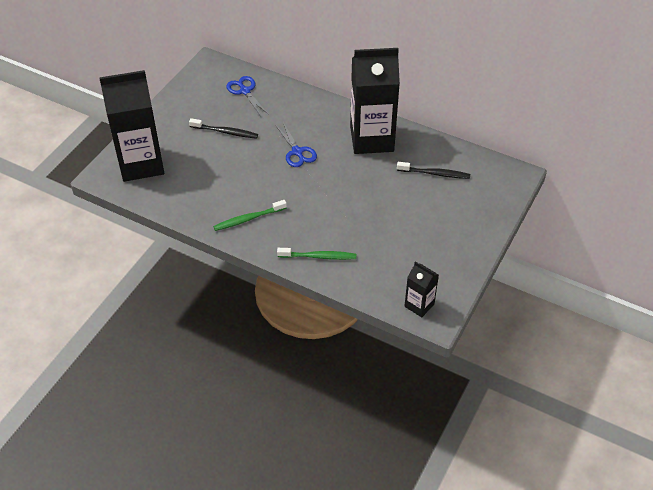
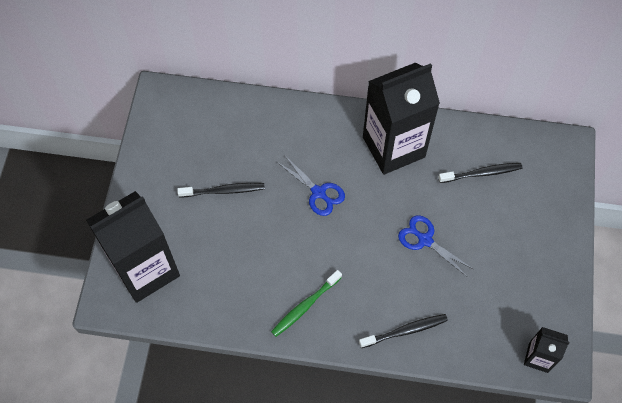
camera: 20 degrees left, 15 degrees up
blue scissors [226,76,269,116] -> blue scissors moved to [398,215,473,276]
green toothbrush [277,248,356,260] -> black toothbrush [359,314,448,348]

